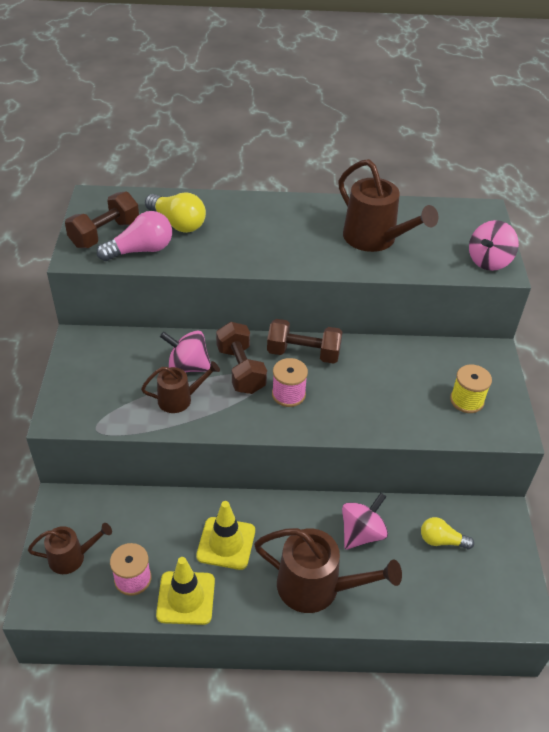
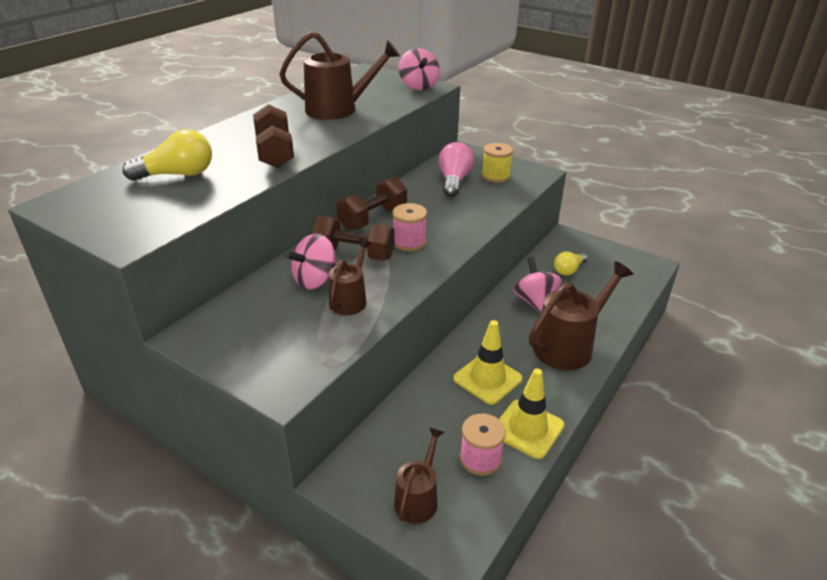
camera: 55 degrees left, 10 degrees down
brown dumbbell [65,191,139,248] -> brown dumbbell moved to [253,104,294,168]
pink light bulb [97,211,172,261] -> pink light bulb moved to [439,142,474,197]

